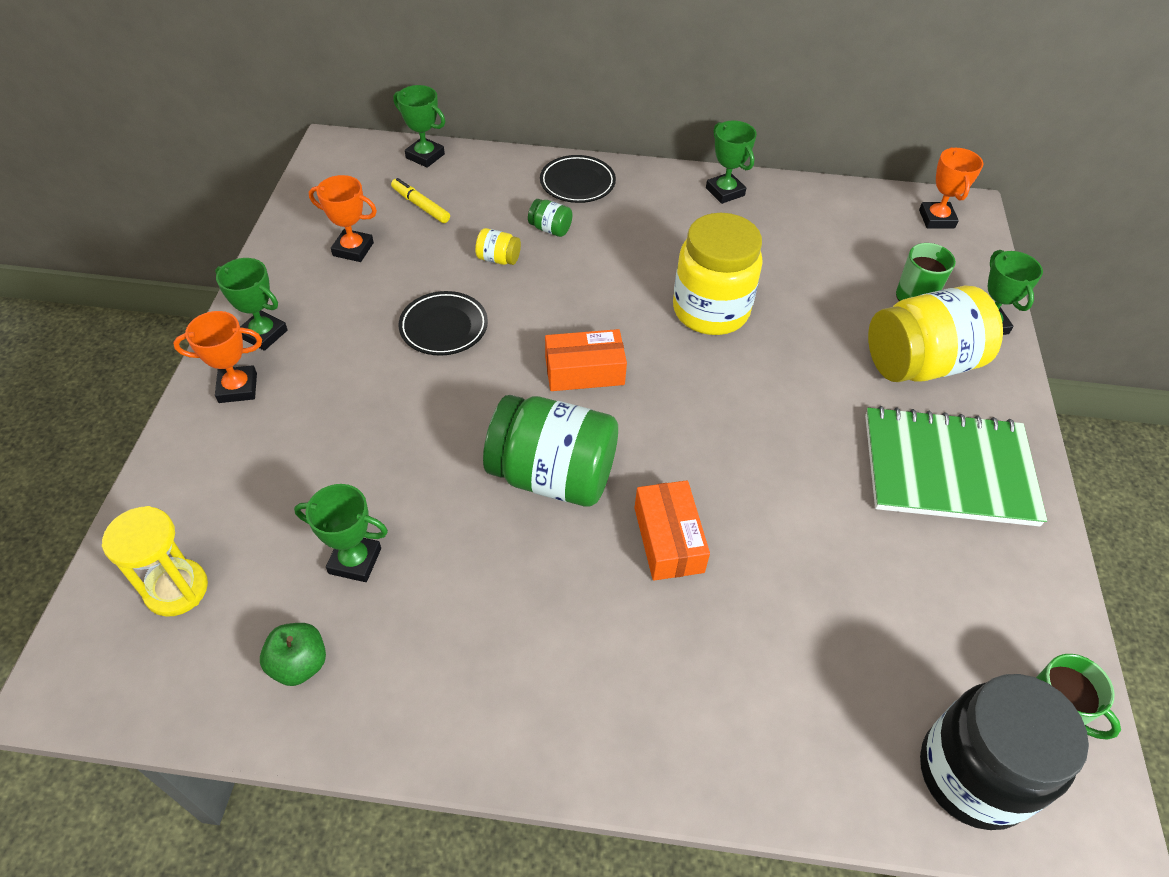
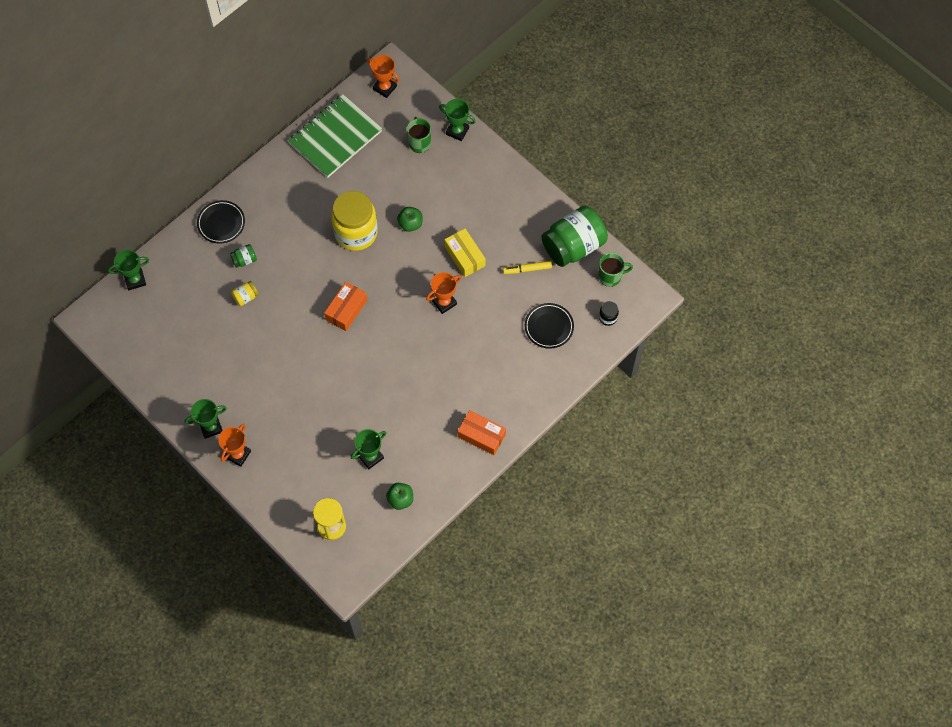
camera: 50 degrees left, 15 degrees up
orange trophy [309,175,377,262] -> orange trophy moved to [426,272,461,314]
yellow marker [391,178,450,223] -> yellow marker moved to [503,261,552,274]
black plate [399,291,488,356] -> black plate moved to [525,303,574,349]
green jar [483,395,618,507] -> green jar moved to [542,206,608,267]
orange box [634,480,710,581] -> orange box moved to [458,410,506,455]
green trophy [706,121,757,204] -> none
green notebook [865,406,1047,526] -> green notebook moved to [288,94,382,178]
yellow jar [868,285,1003,382] -> none
black jar [920,674,1089,830] -> black jar [599,301,619,326], size x0.41
none -> green apple [397,207,422,232]
none -> yellow box [444,228,486,277]

